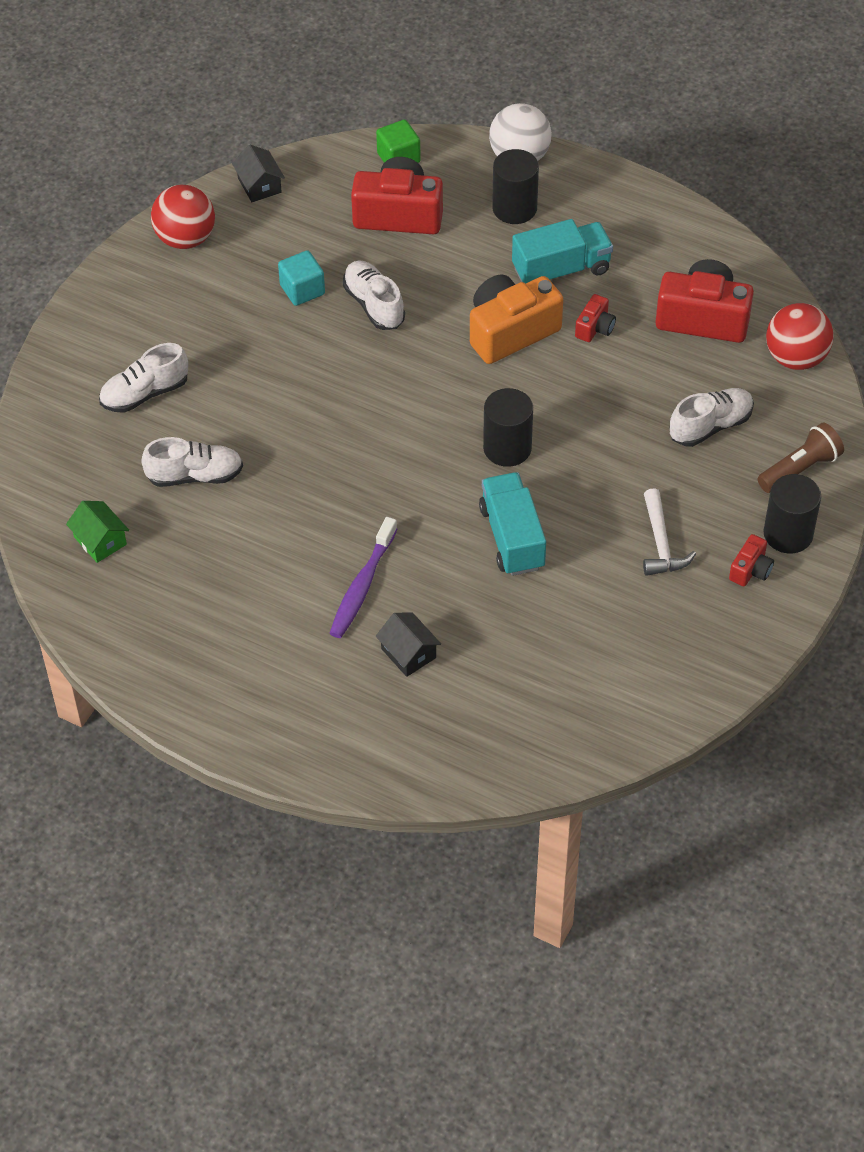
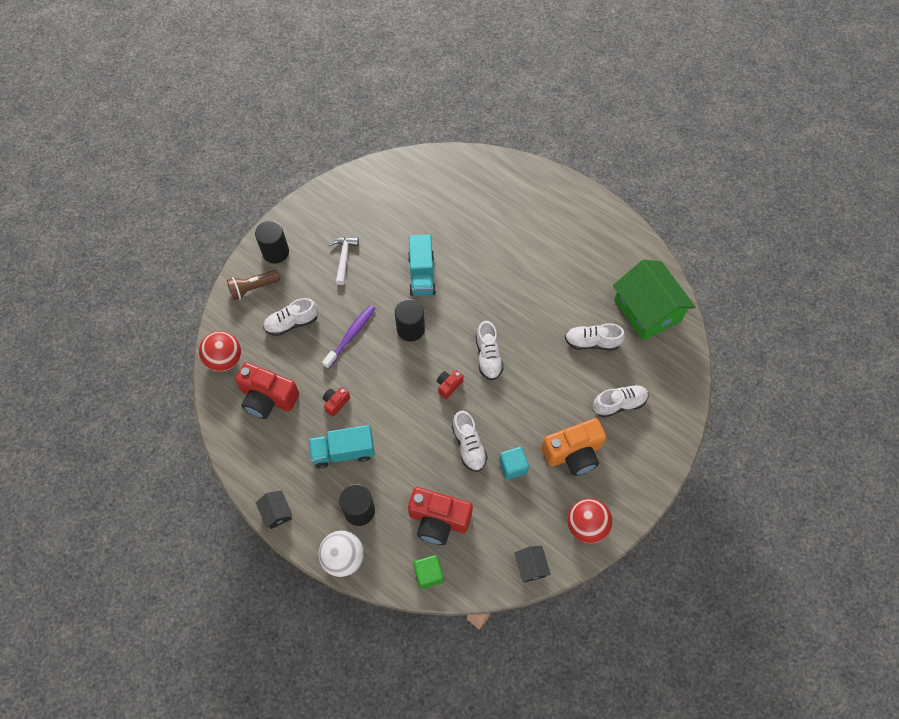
camera: 170 degrees left, 10 degrees up
green house [66,501,129,563] -> green house [613,259,696,341], size x2.28
purple toothbrush [330,517,397,638] -> purple toothbrush moved to [322,305,375,369]
black house [376,613,441,677] -> black house moved to [256,490,293,529]
orange camera [470,274,563,364] -> orange camera moved to [541,418,606,476]
red camera [729,534,774,586] -> red camera moved to [437,370,463,399]
none -> white shoe [475,321,504,381]

